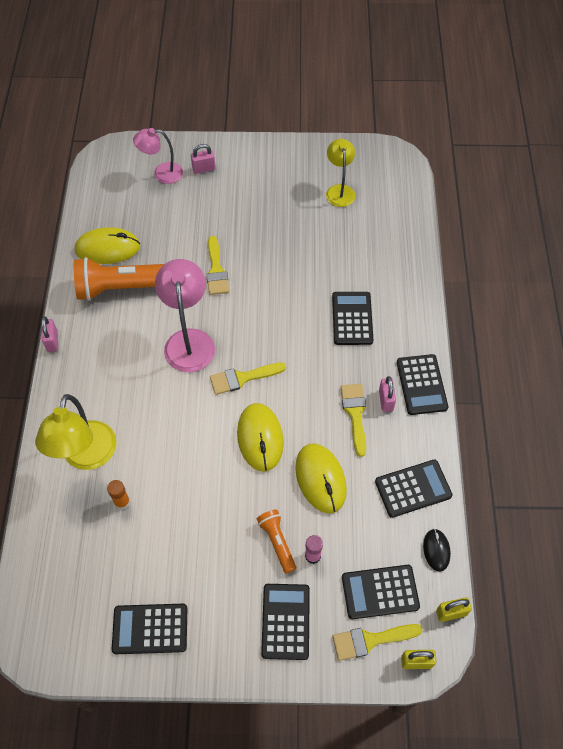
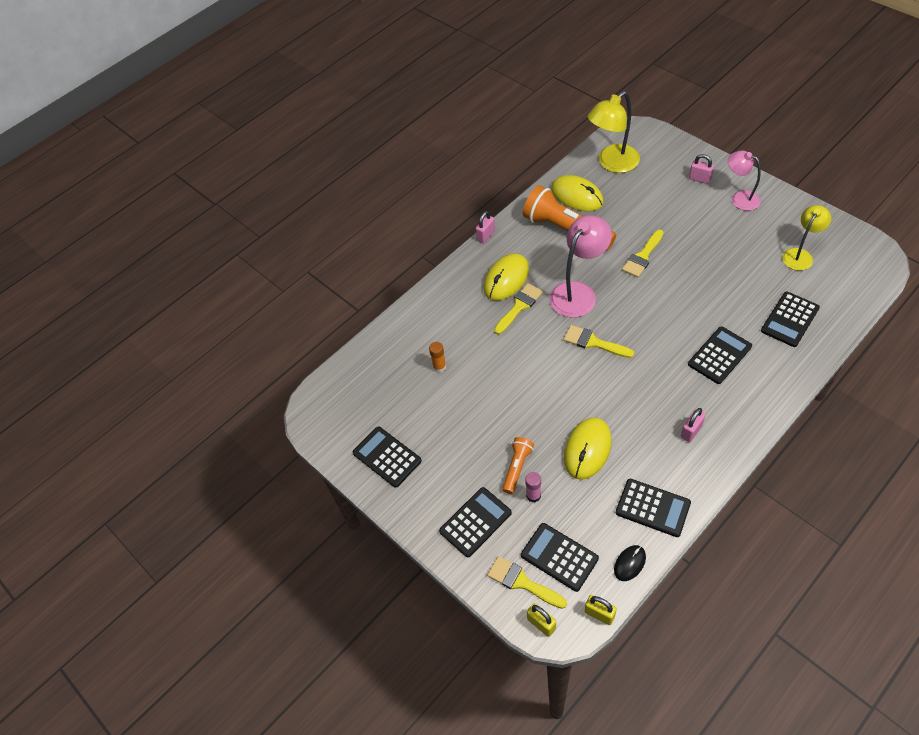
camera: 50 degrees right, 5 degrees down
yellow lamp [35,394,117,470] -> yellow lamp moved to [587,91,640,173]
pink lamp [133,128,183,184] -> pink lamp moved to [728,151,761,211]
yellow mouse [237,403,284,472] -> yellow mouse moved to [484,253,529,301]
yellow brush [341,384,366,457] -> yellow brush moved to [494,283,543,334]
black calculator [397,354,448,415] -> black calculator moved to [761,291,820,347]

